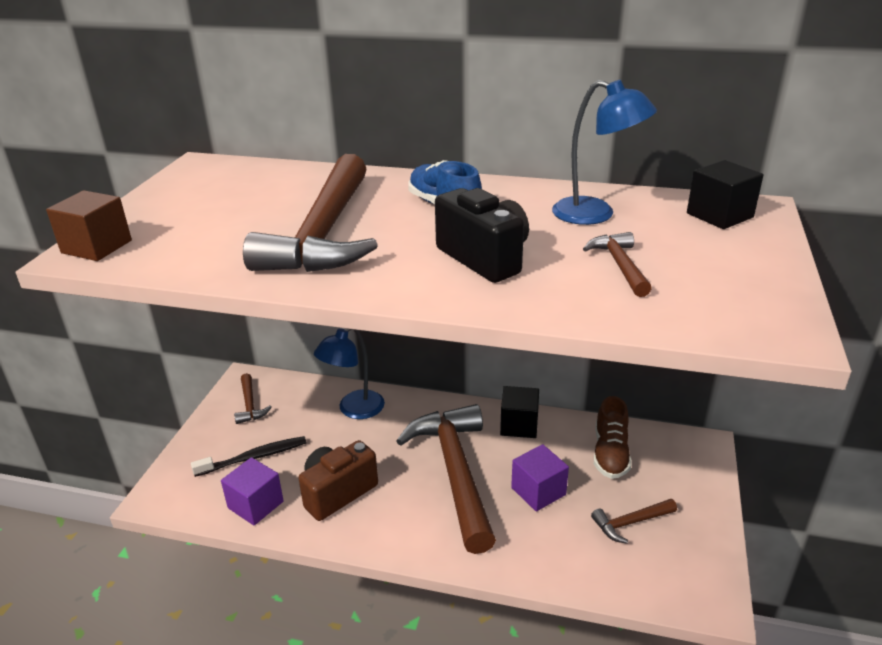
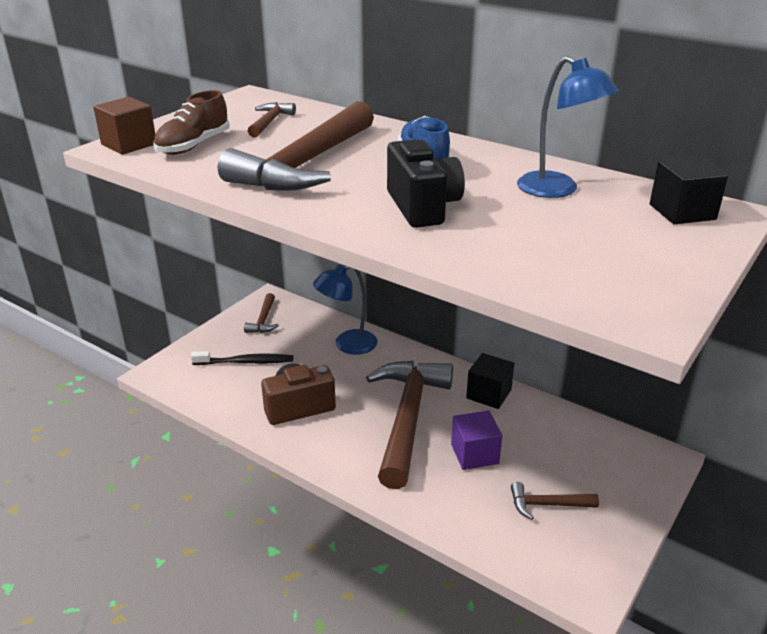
camera: 20 degrees right, 0 degrees up
purple cube [221,457,284,525] -> none
brown hammer [583,232,652,297] -> brown hammer moved to [248,102,296,138]
brown shoe [594,396,631,479] -> brown shoe moved to [154,90,230,155]

